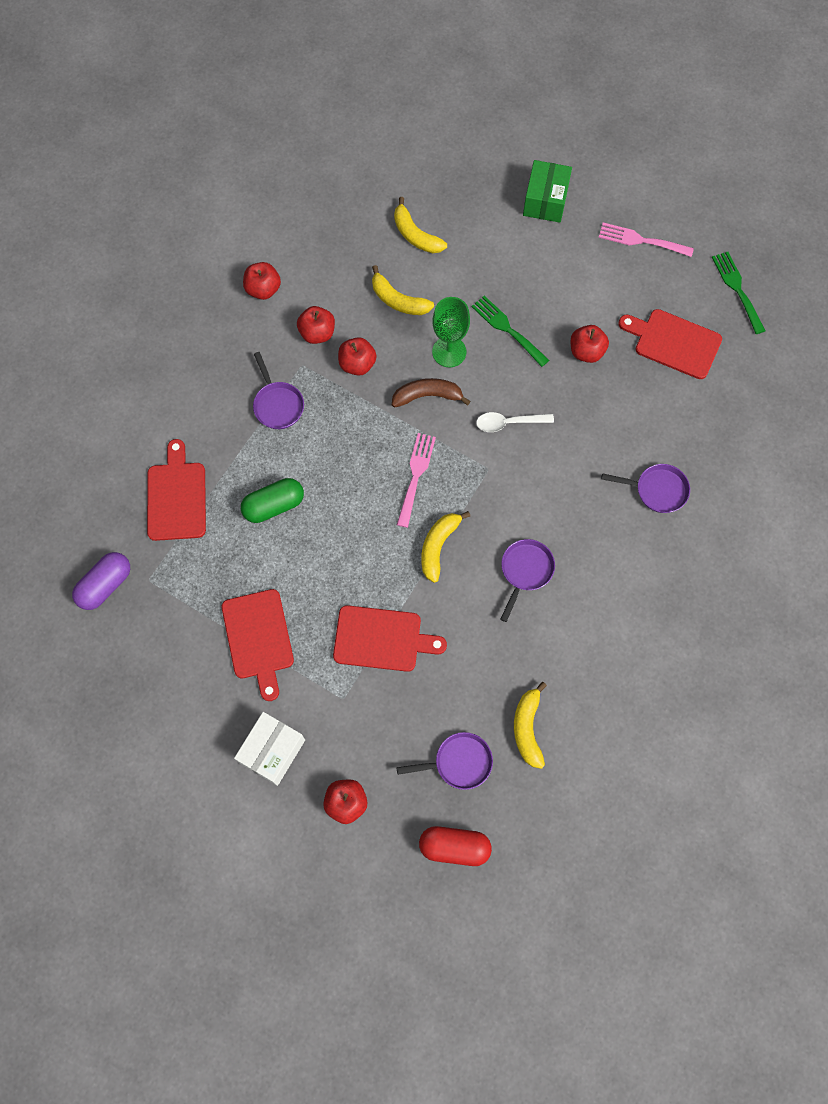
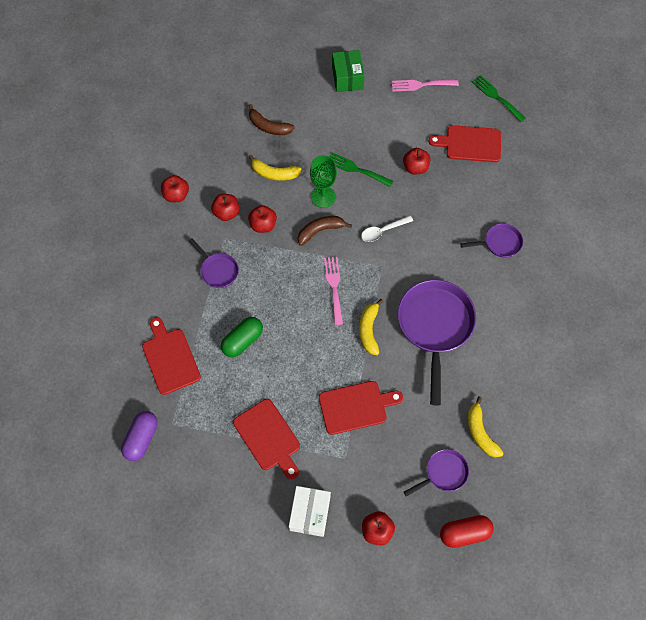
camera: 20 degrees left, 5 degrees down
yellow banana [394,197,447,253] -> brown banana [248,104,295,135]
purple pan [500,539,555,622] -> purple pan [398,280,476,406], size x1.99

